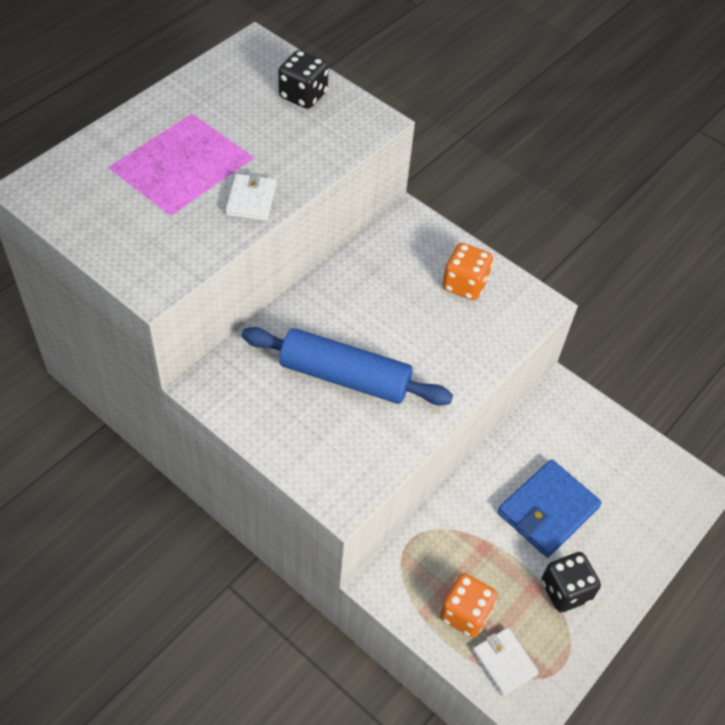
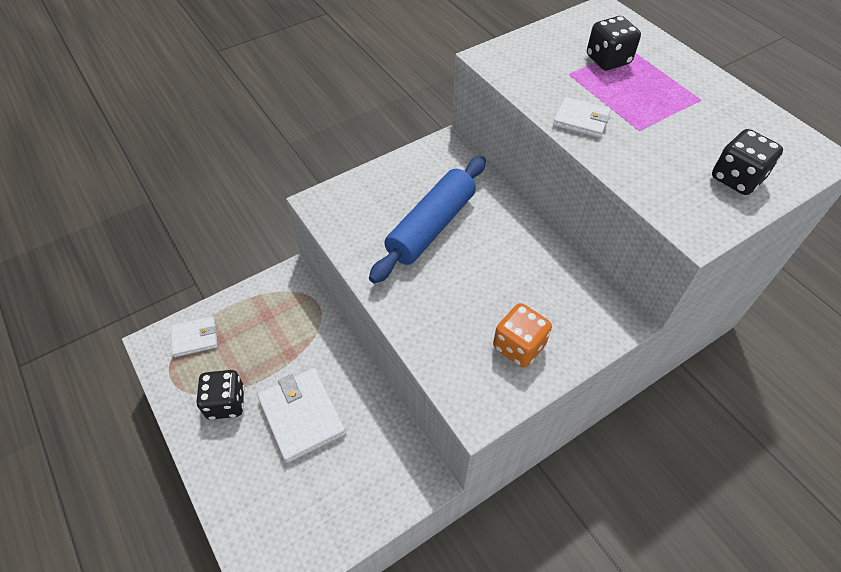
camera: 110 degrees right, 0 degrees up
orange dice [440,573,498,637] -> none
blue wallet [497,459,602,557] -> white wallet [257,368,346,463]
none -> black dice [587,16,641,70]

